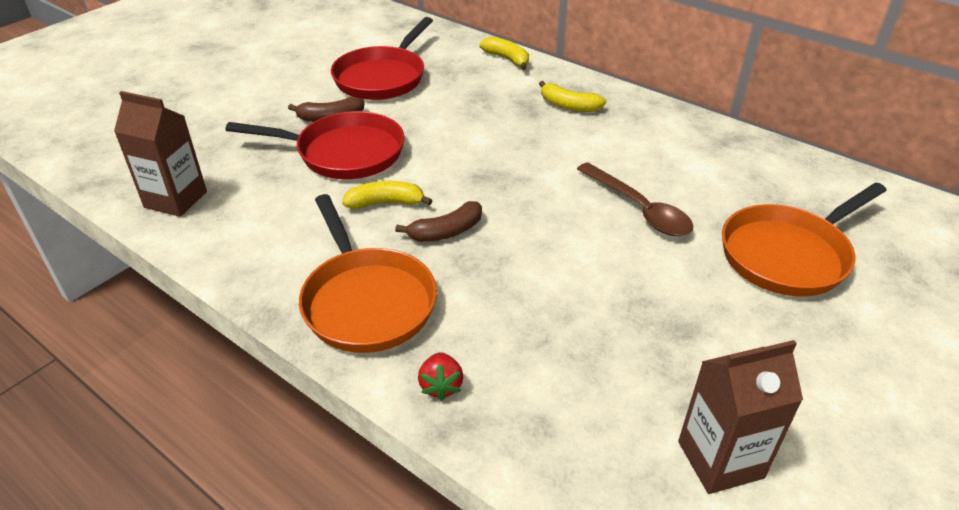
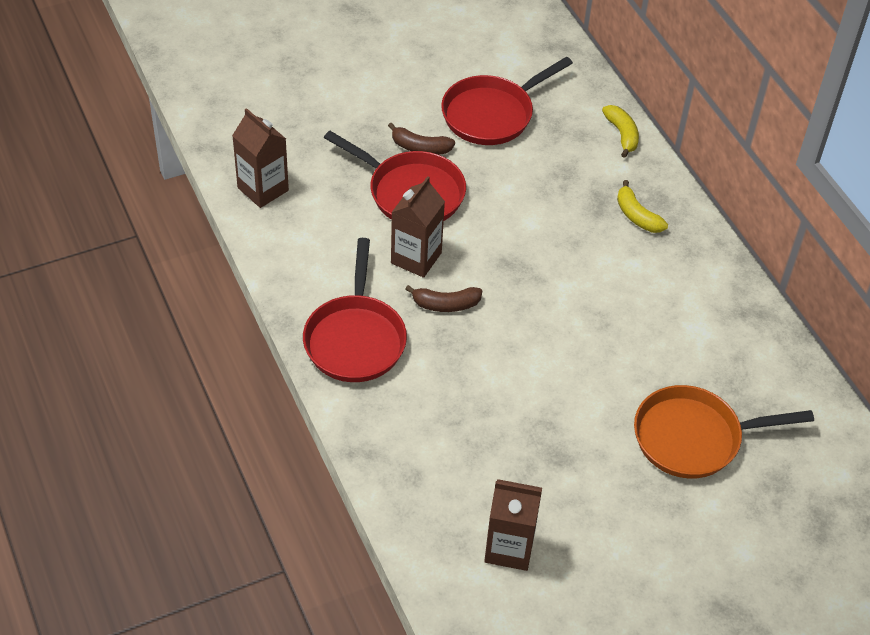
camera: 25 degrees right, 10 degrees up
orange pan [299,194,437,353] -> red pan [303,238,407,382]
yellow banana [342,181,433,209] -> brown carton [391,176,445,278]
red strawberry [418,352,463,401] -> none
brown spoon [577,162,693,236] -> none

